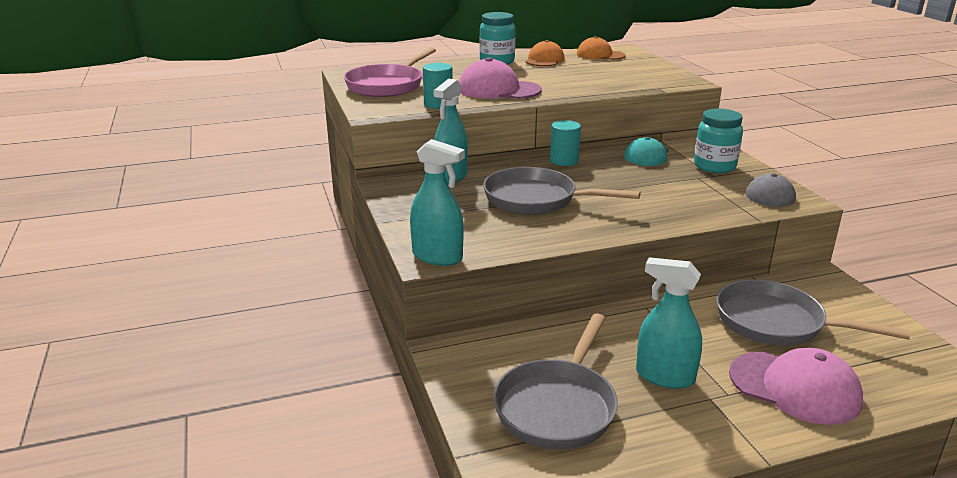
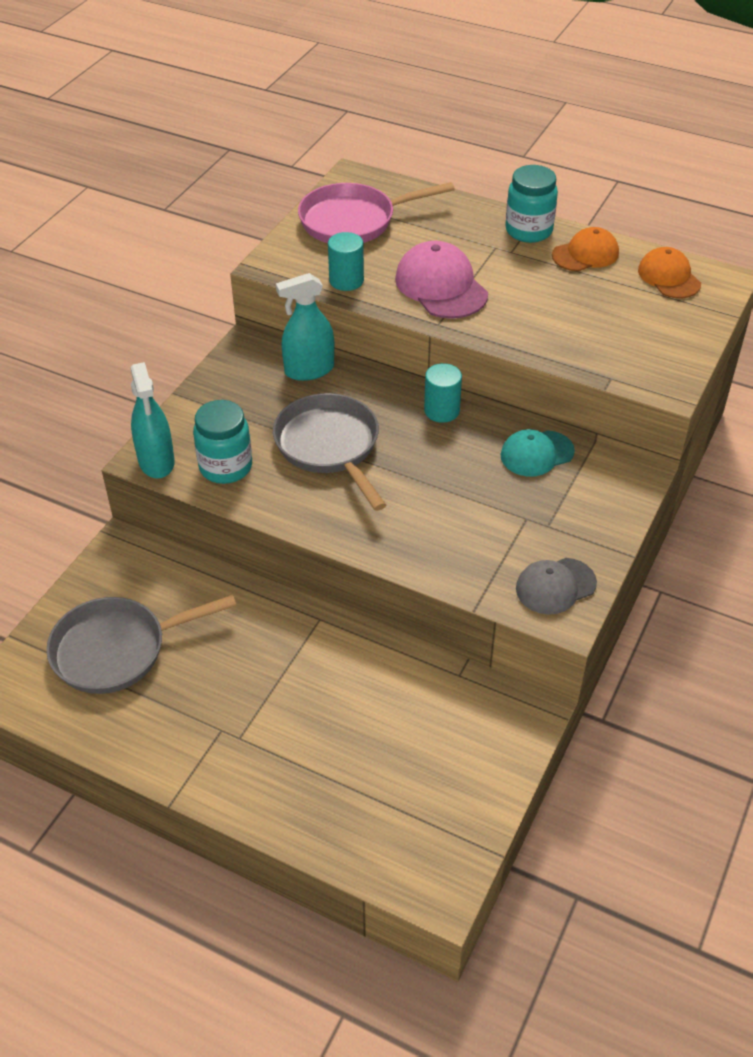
camera: 45 degrees right, 20 degrees up
turquoise spray bottle [636,257,702,389] -> none
turquoise jar [694,109,743,173] -> turquoise jar moved to [193,400,252,484]
grey pan [716,280,910,346] -> none
pink cap [729,348,863,425] -> none

